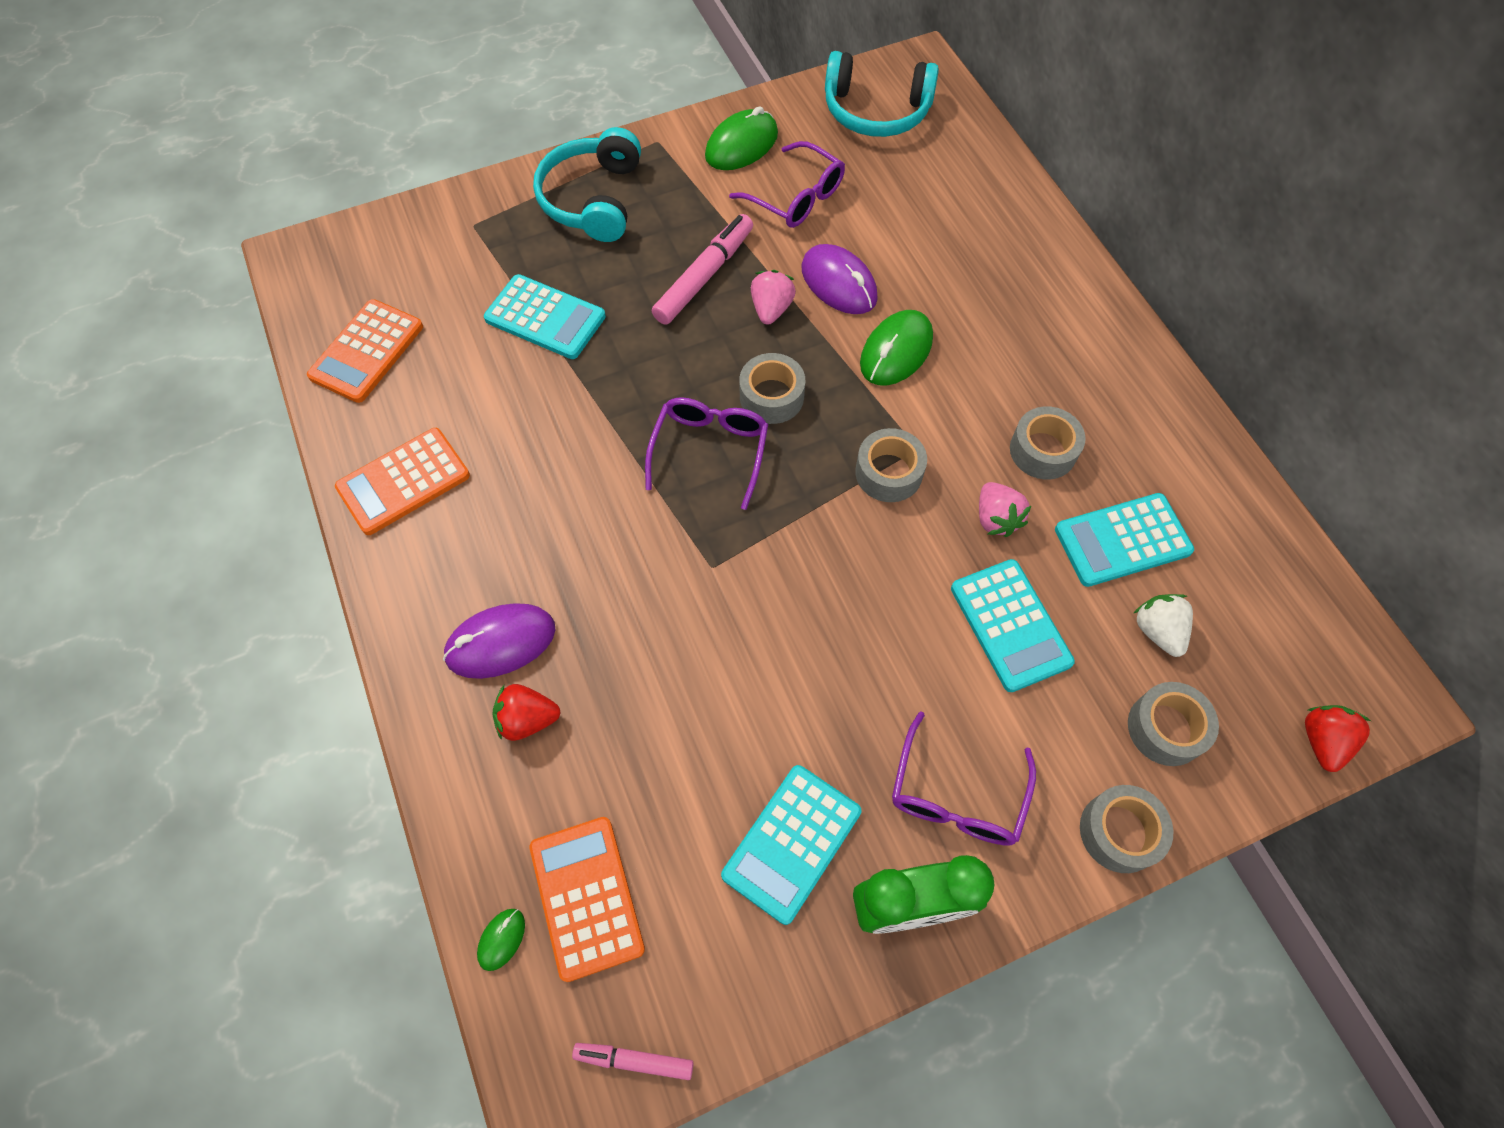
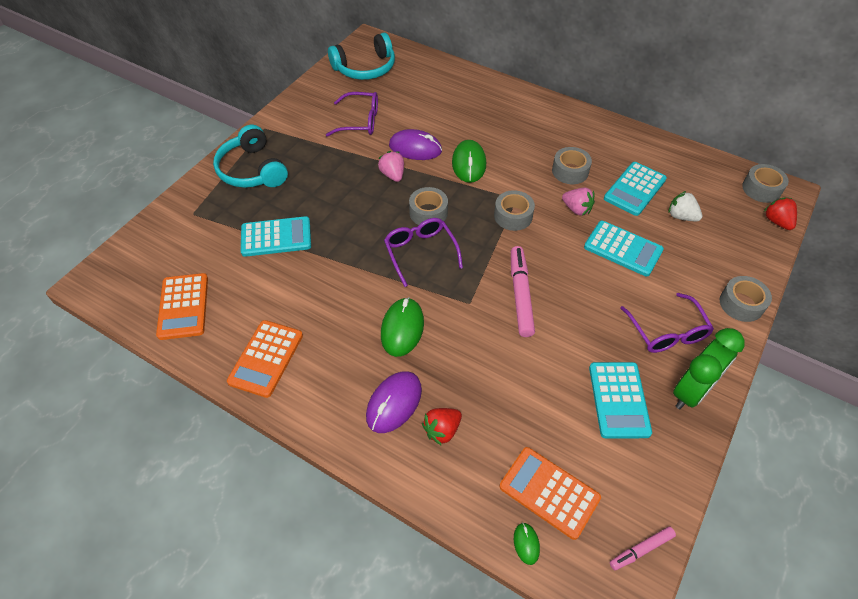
camera: 35 degrees left, 10 degrees down
pink marker [652,214,753,325] -> pink marker moved to [511,246,535,337]
green mouse [705,106,778,170] -> green mouse moved to [381,297,424,357]
grey tape [1128,682,1219,766] -> grey tape moved to [742,164,789,203]

